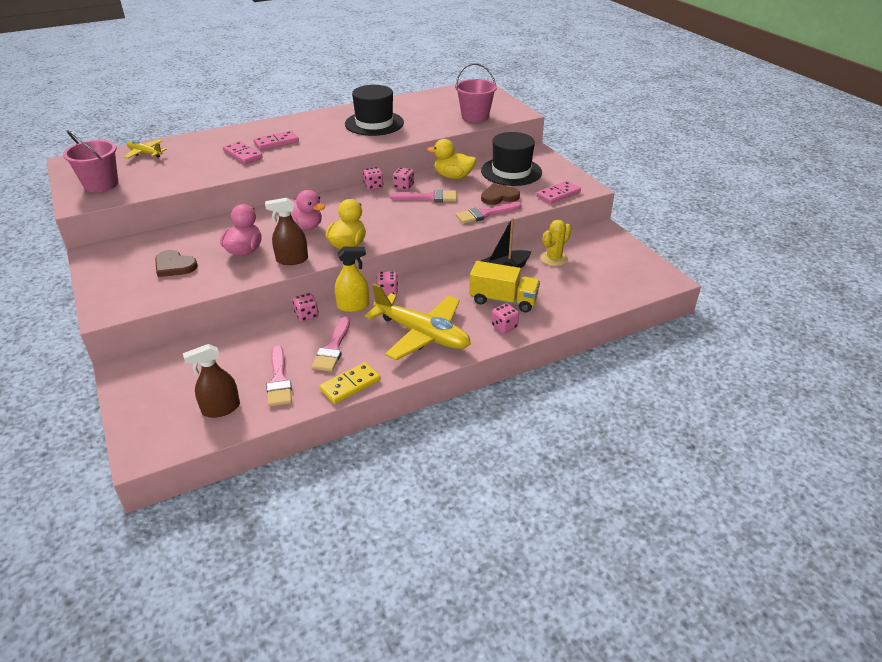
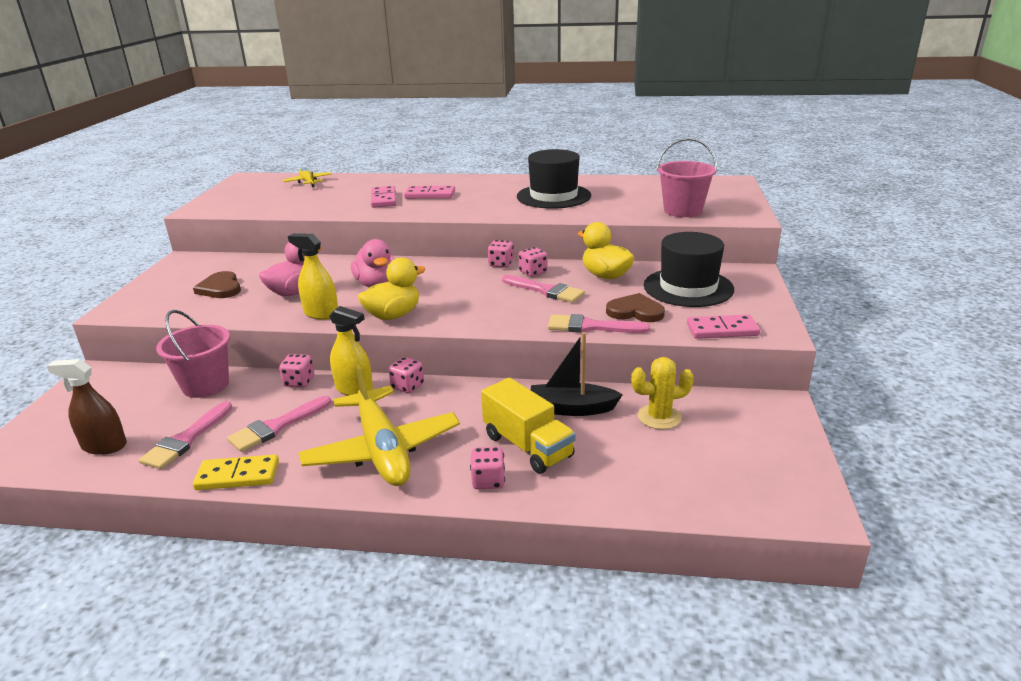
camera: 35 degrees right, 10 degrees down
pink bucket [63,130,118,193] -> pink bucket moved to [156,310,230,398]
brown spray bottle [265,198,308,265] -> yellow spray bottle [288,233,338,320]

